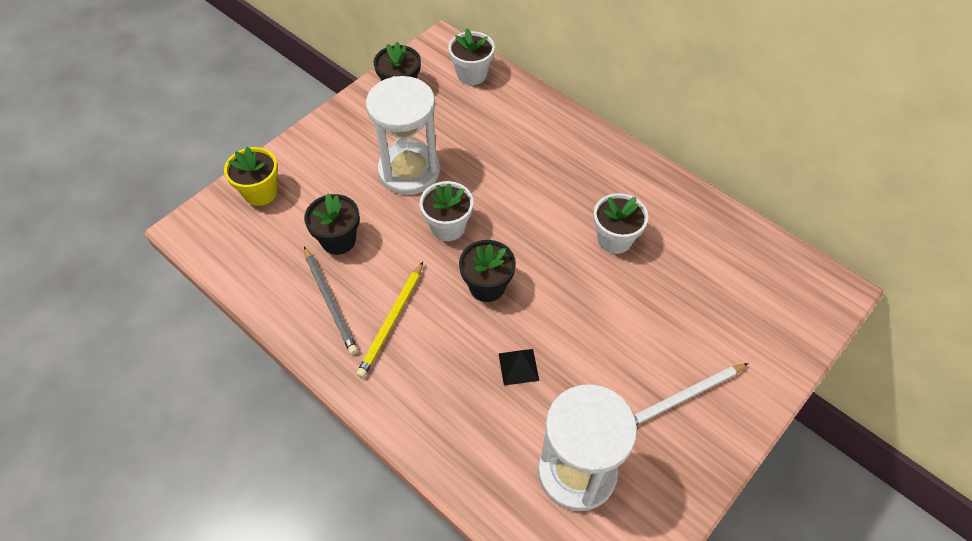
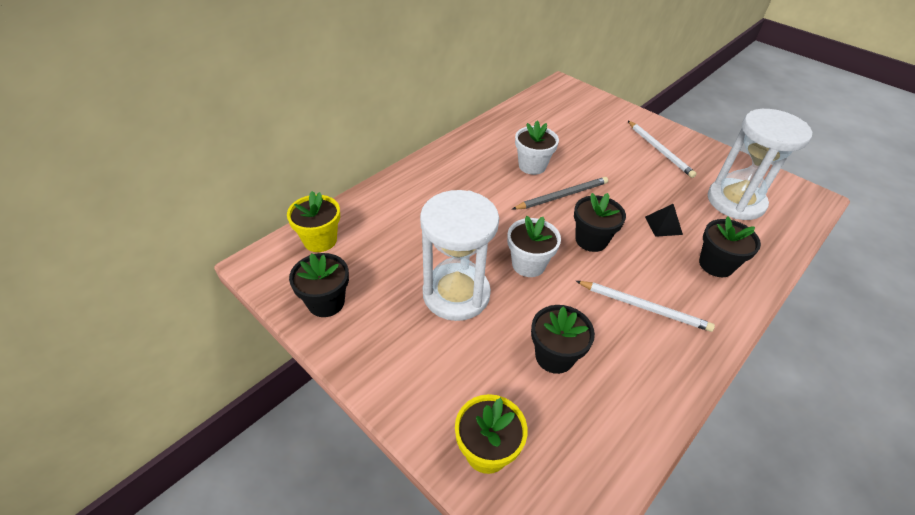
camera: 90 degrees left, 10 degrees down
grey pencil [304,246,358,355] -> grey pencil moved to [513,177,608,210]
yellow pencil [356,262,423,378] -> white pencil [576,281,715,332]
white flower pot [448,28,495,85] -> yellow flower pot [287,191,340,252]
none -> black flower pot [699,216,761,277]

